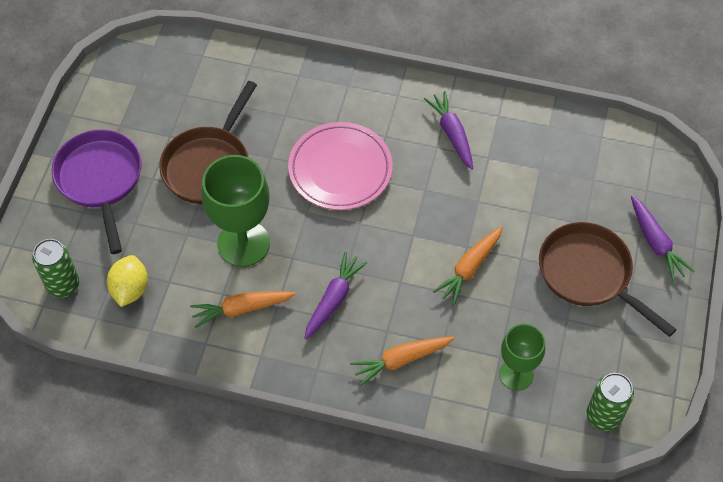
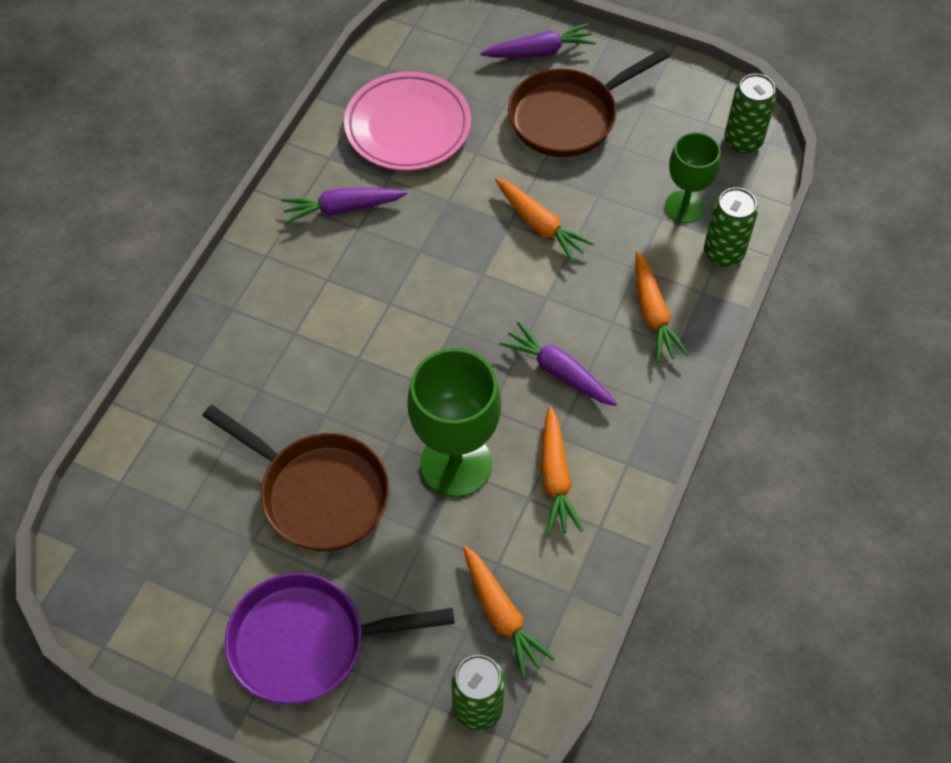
camera: 80 degrees left, 0 degrees up
yellow lemon [107,255,148,307] -> orange carrot [463,546,555,677]
pink plate [288,122,393,210] -> pink plate moved to [344,72,471,171]
none -> green can [704,187,758,267]

